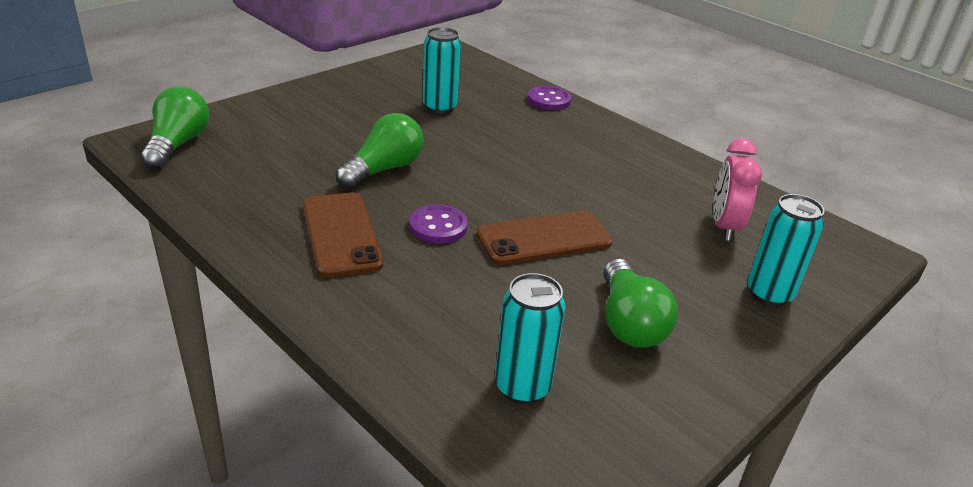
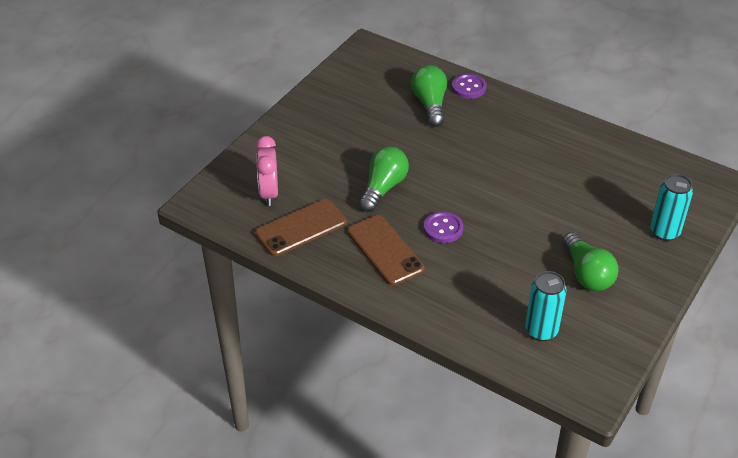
camera: 10 degrees left, 10 degrees up
green light bulb [141,86,209,169] -> green light bulb moved to [411,65,447,127]
turquoise can [423,27,461,114] -> none
brown phone [476,210,613,265] -> brown phone moved to [255,199,347,256]
pink clock [713,138,762,241] -> pink clock moved to [256,136,278,206]

